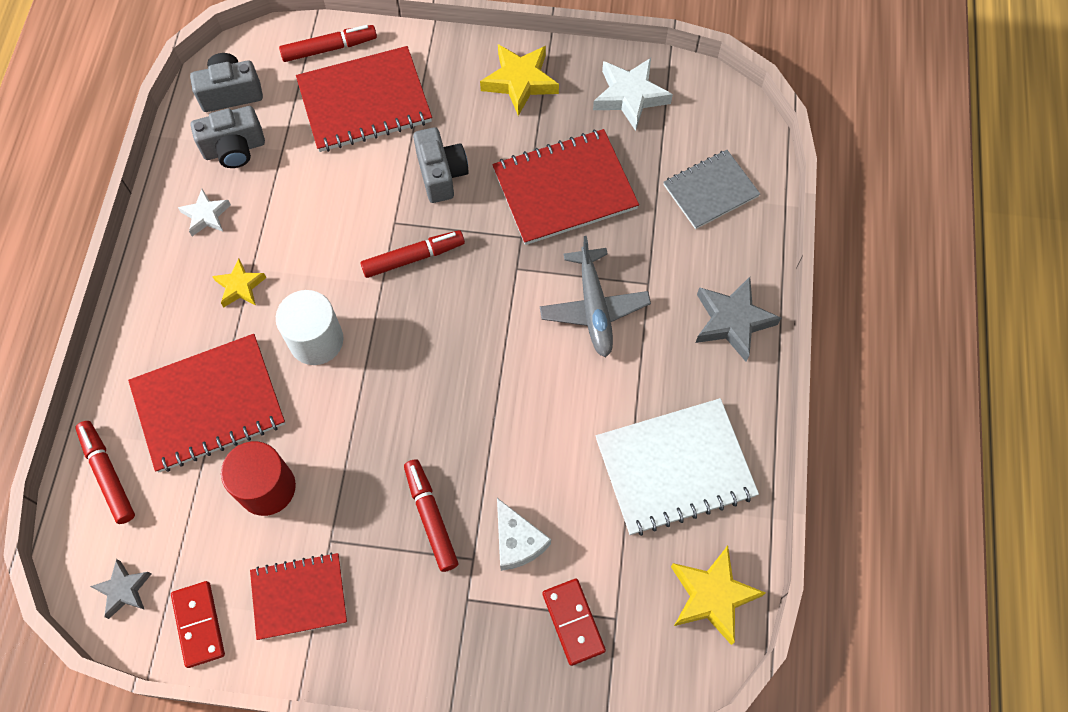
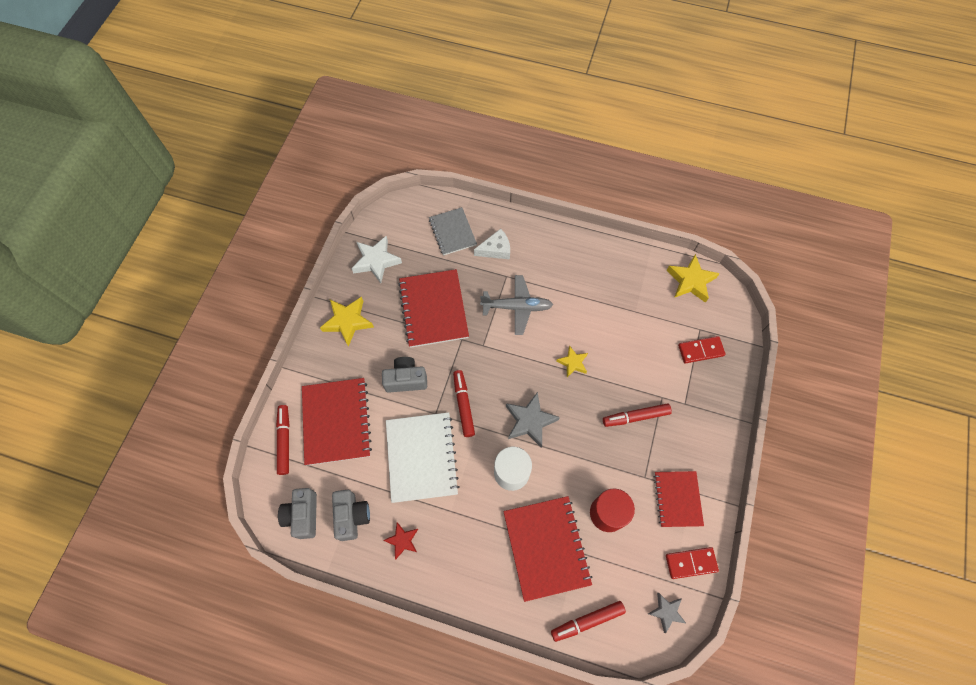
camera: 80 degrees left, 0 degrees up
white star [178,189,231,236] -> red star [383,522,418,559]
yellow star [212,259,266,307] -> yellow star moved to [556,346,588,377]
white cheese [497,498,551,571] -> white cheese moved to [474,229,510,259]
white notebook [596,398,759,536] -> white notebook moved to [386,412,460,503]
grey star [696,277,781,361] -> grey star moved to [506,392,560,448]

